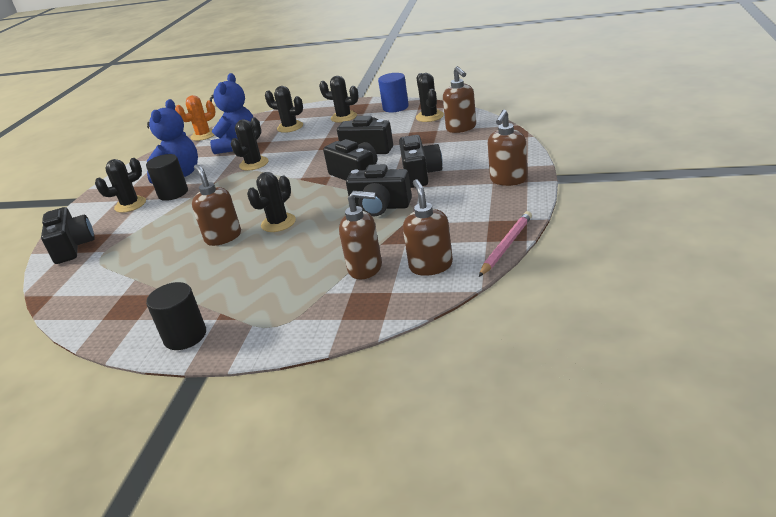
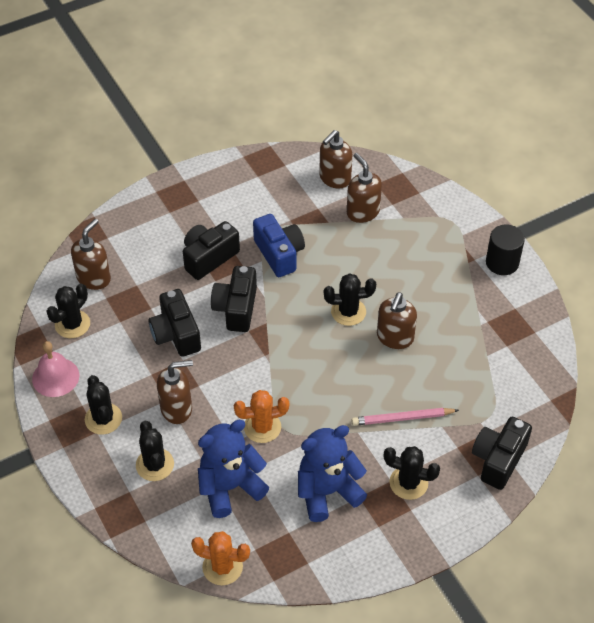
camera: 135 degrees left, 20 degrees up
black cylinder [146,154,188,201] -> none
black cactus [231,117,268,171] -> orange cactus [234,390,289,443]
black camera [346,164,412,216] -> blue camera [253,214,305,277]
blue cylinder [378,73,409,112] -> pink bell [32,341,79,397]
pink pencil [479,211,532,277] -> pink pencil moved to [352,408,459,426]
brown soap dispenser [487,110,527,186] -> brown soap dispenser moved to [157,360,193,424]

